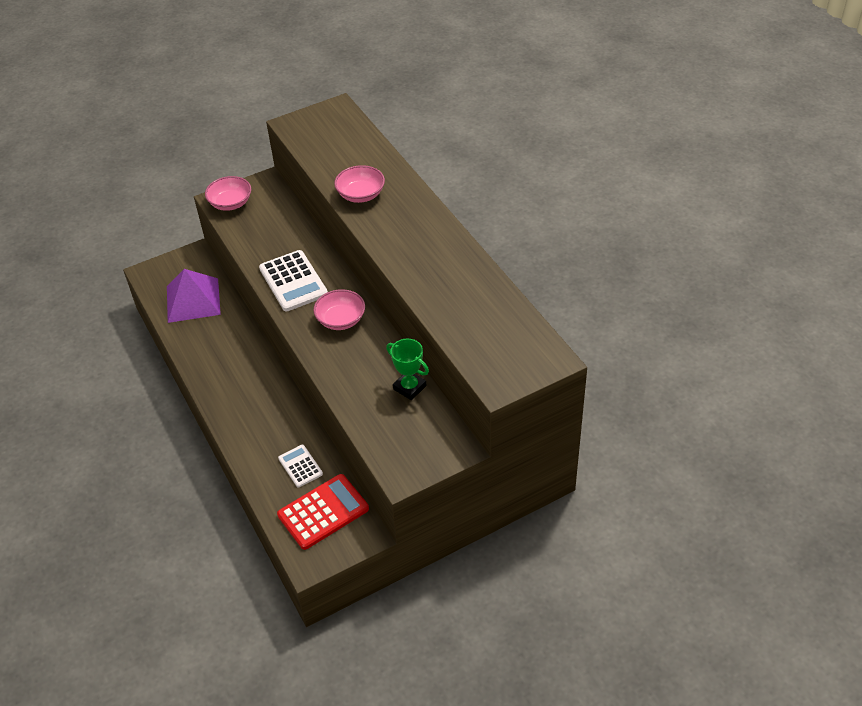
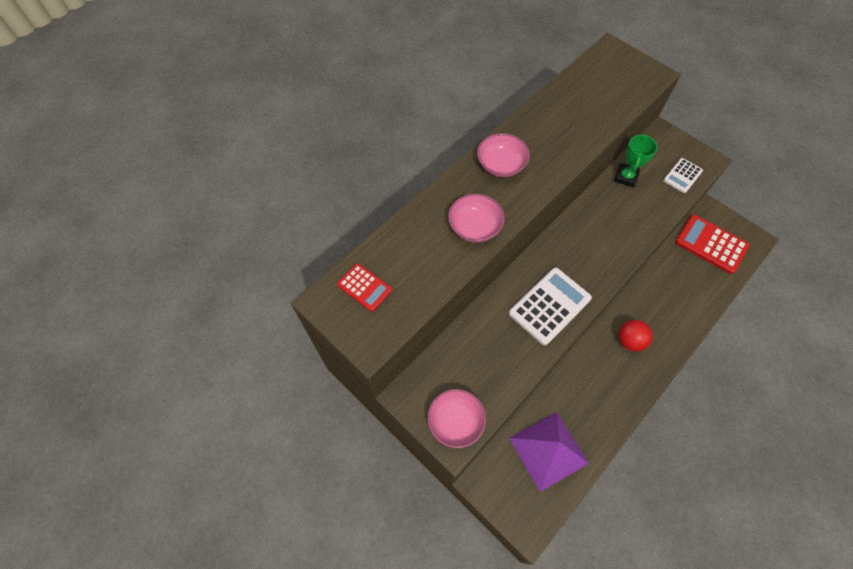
camera: 110 degrees left, 15 degrees up
white calculator [278,445,323,487] -> white calculator moved to [663,158,703,193]
pink bowl [313,289,365,330] -> pink bowl moved to [477,133,530,177]
none -> red calculator [337,263,392,312]
none -> red ball [619,320,653,352]

